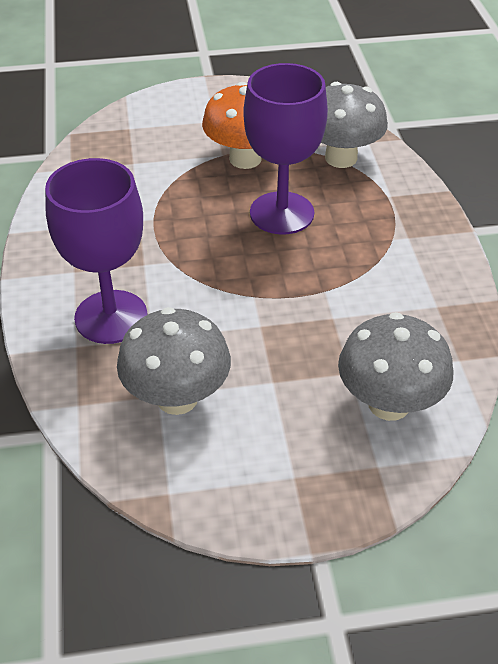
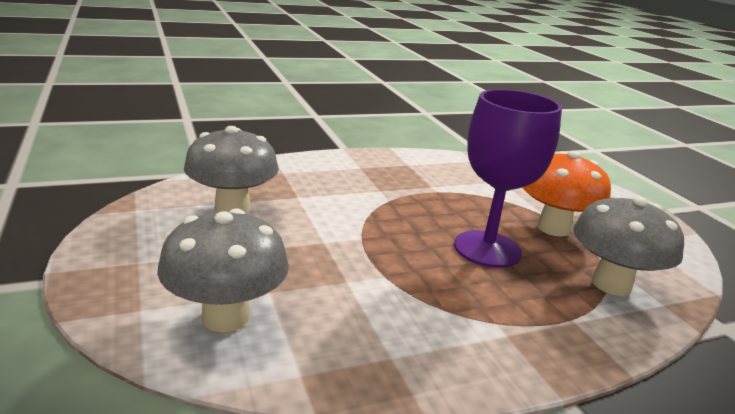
camera: 75 degrees right, 20 degrees down
purple goblet [45,158,147,344] -> none

